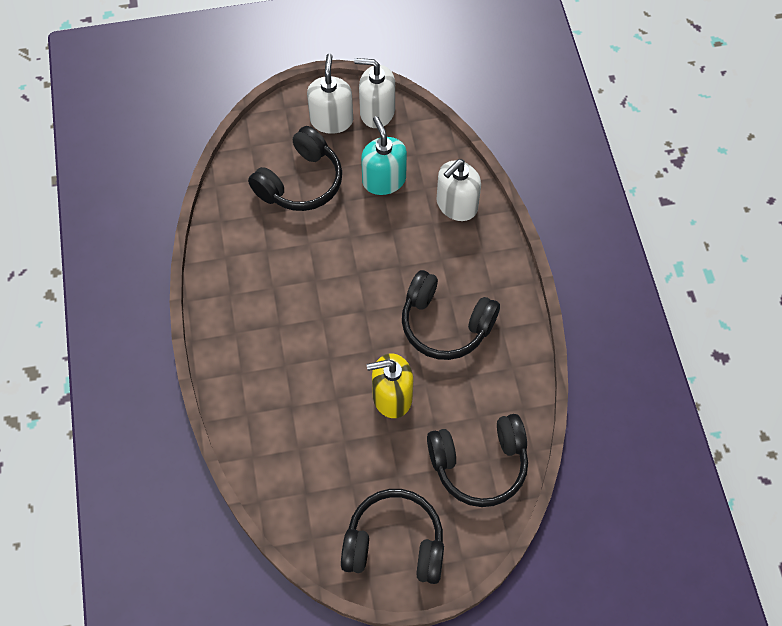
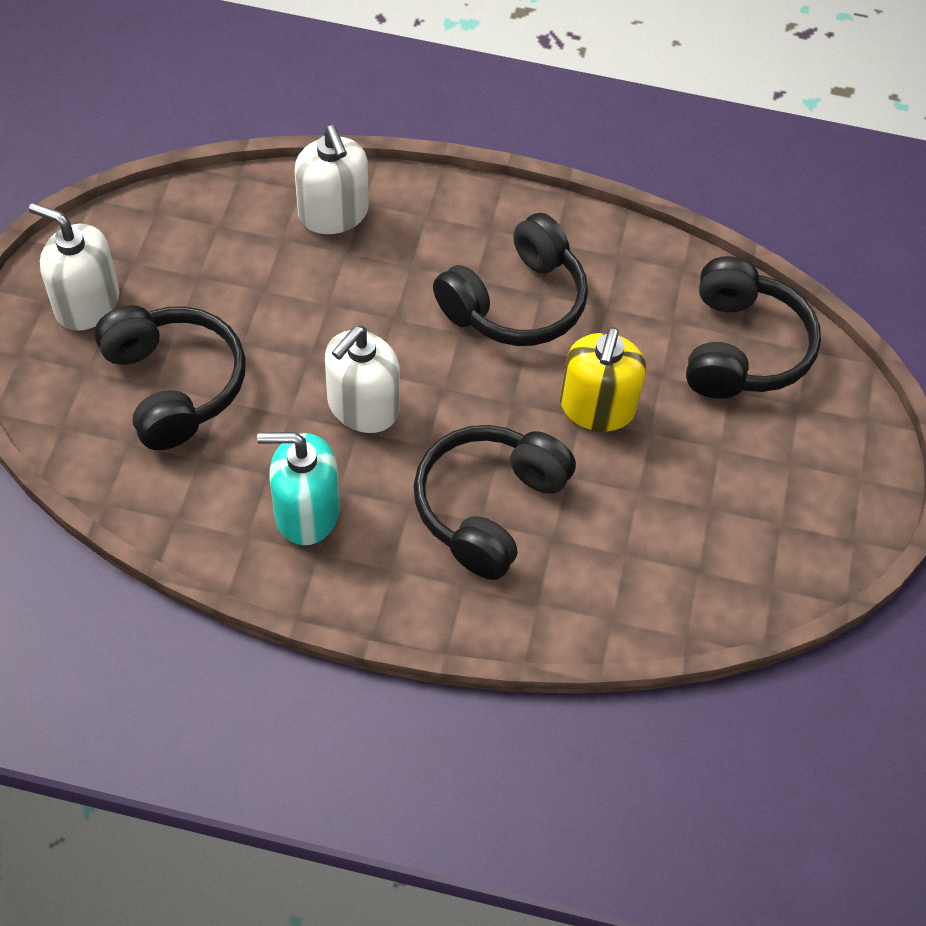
camera: 70 degrees left, 5 degrees down
black headphones [341,489,444,584] -> black headphones moved to [414,425,576,580]
white soap dispenser [354,58,395,128] -> white soap dispenser moved to [325,326,400,433]
turquoise soap dispenser [361,116,407,195] -> turquoise soap dispenser moved to [257,432,339,545]

